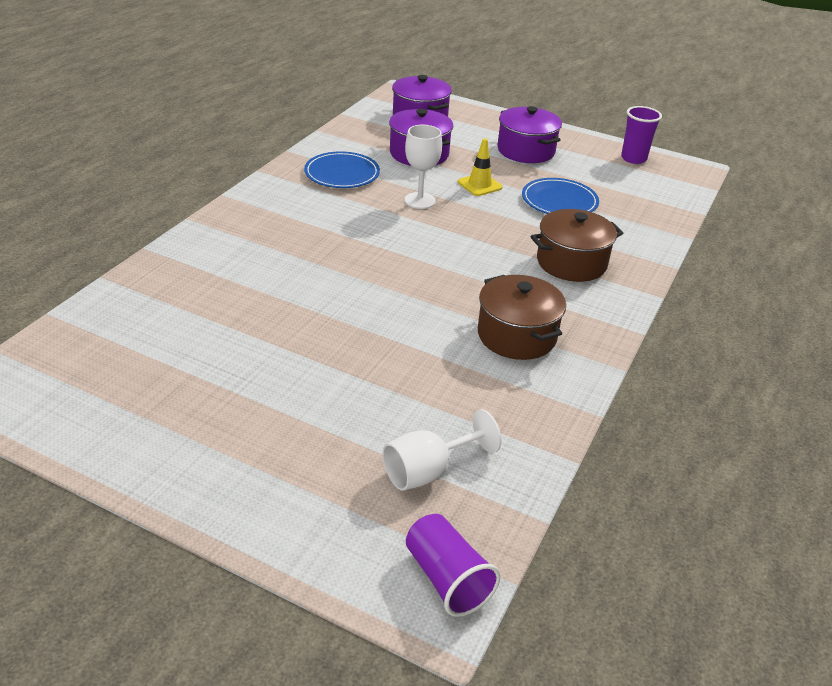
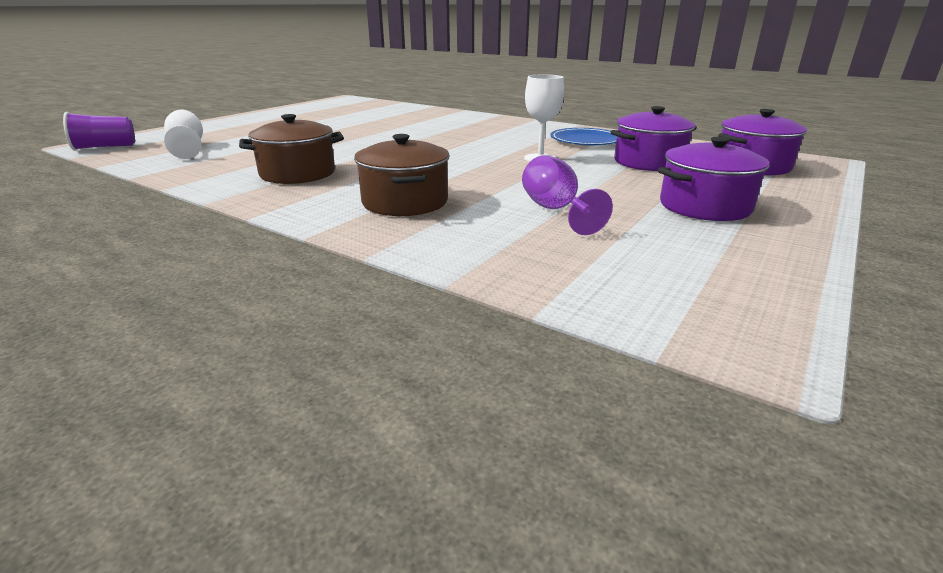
camera: 100 degrees right, 10 degrees down
yellow traffic cone [458,138,502,196] -> none
blue plate [522,178,599,214] -> purple goblet [522,155,613,235]
purple cup [621,106,662,164] -> none

